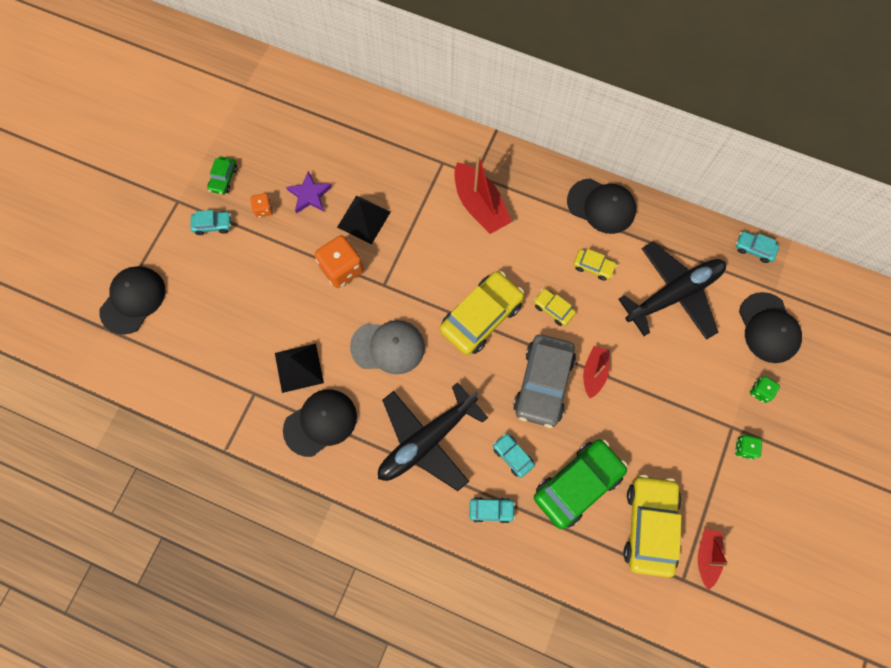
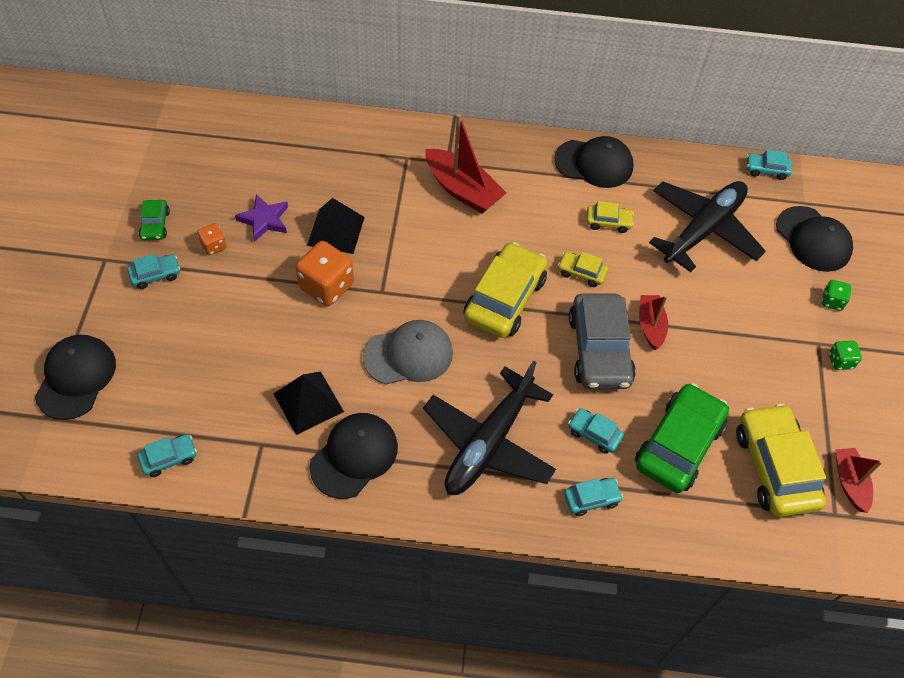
camera: 20 degrees left, 15 degrees down
none -> turquoise car [138,434,197,477]

